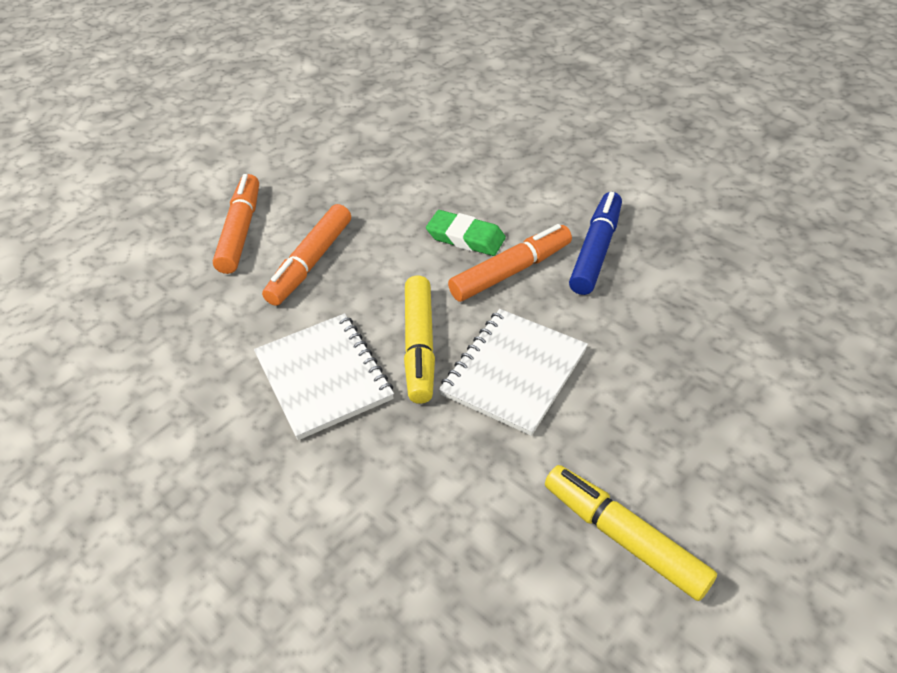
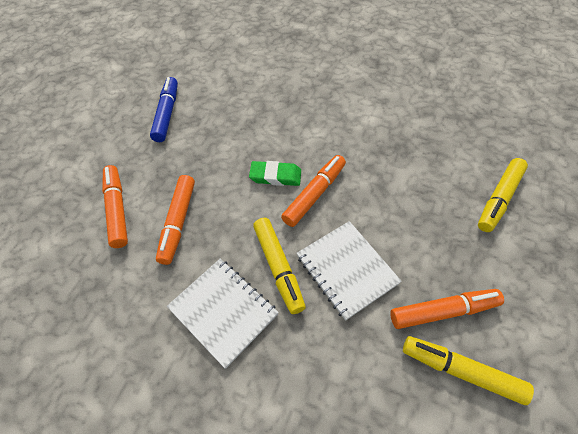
camera: 20 degrees left, 10 degrees up
white notebook [439,309,588,436] -> white notebook turned 45 degrees counterclockwise [297,221,402,321]
blue marker [569,192,622,295] -> blue marker moved to [150,77,178,142]
none -> orange marker [390,289,504,329]
none -> yellow marker [478,158,528,232]

